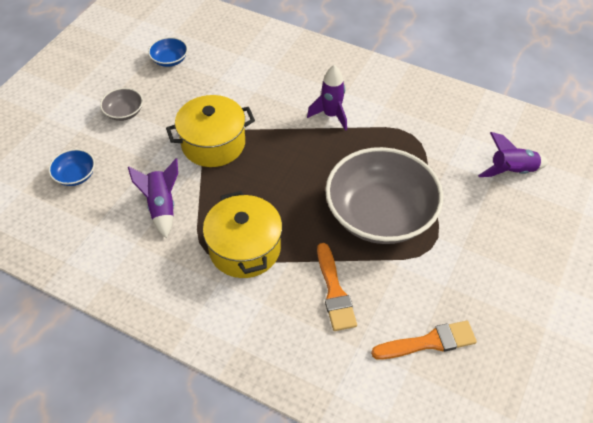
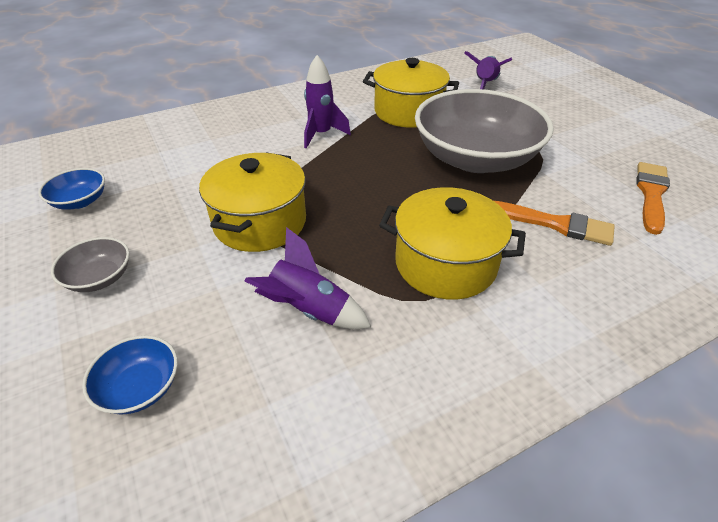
camera: 55 degrees left, 10 degrees down
none -> yellow pot [363,58,459,128]

